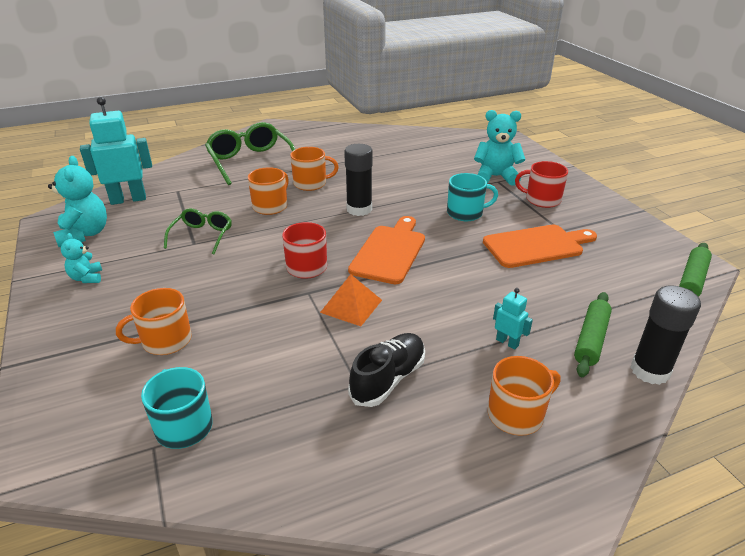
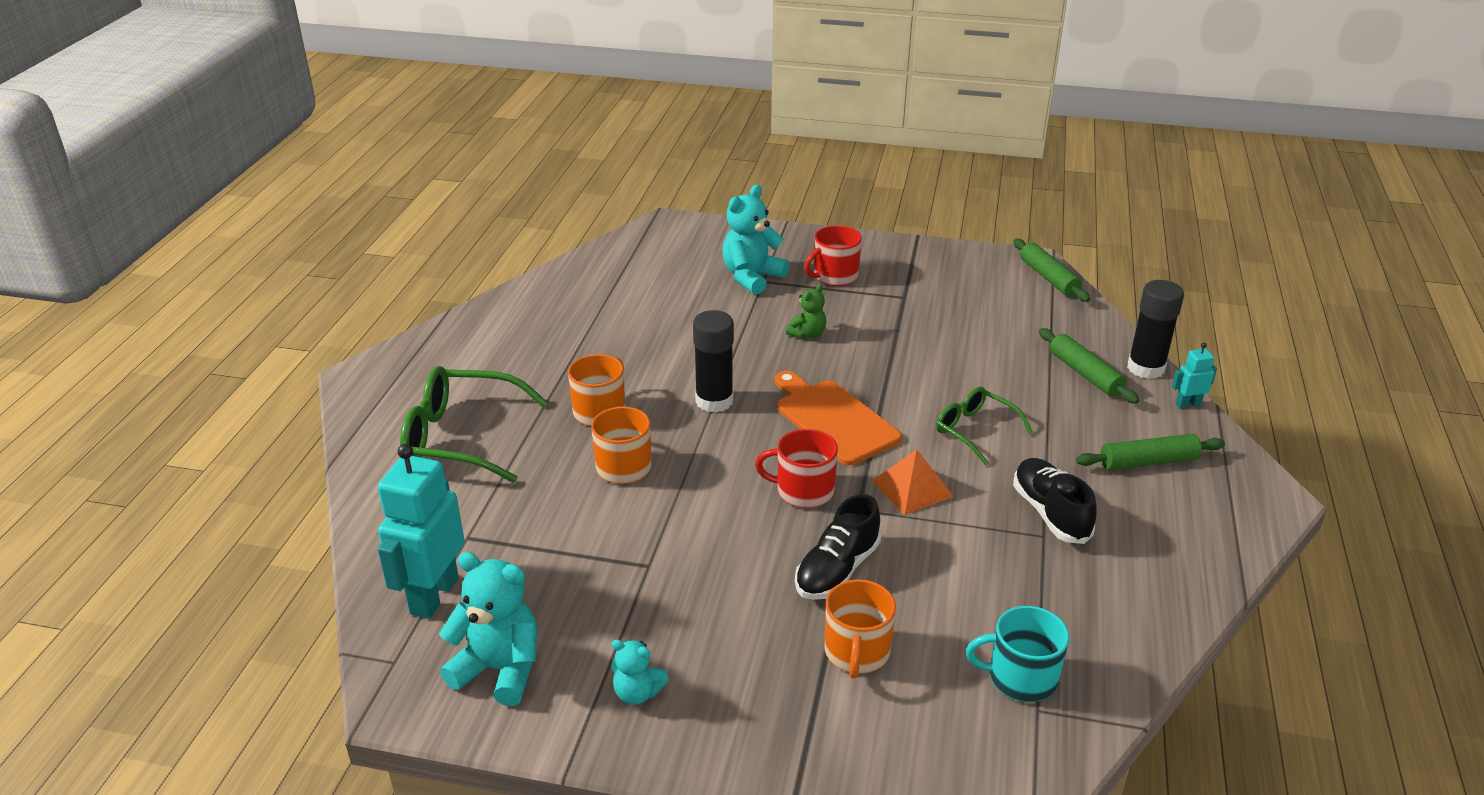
camera: 55 degrees left, 0 degrees up
green glasses [164,208,232,254] -> green glasses moved to [936,387,1033,465]
turquoise mug [447,173,498,221] -> green teddy bear [786,284,826,339]
orange cutting board [483,225,597,268] -> none
orange mug [488,356,560,436] -> green rolling pin [1076,434,1225,470]
turquoise robot [493,288,533,350] -> turquoise robot moved to [1172,343,1217,409]
none -> black shoe [795,494,881,600]

